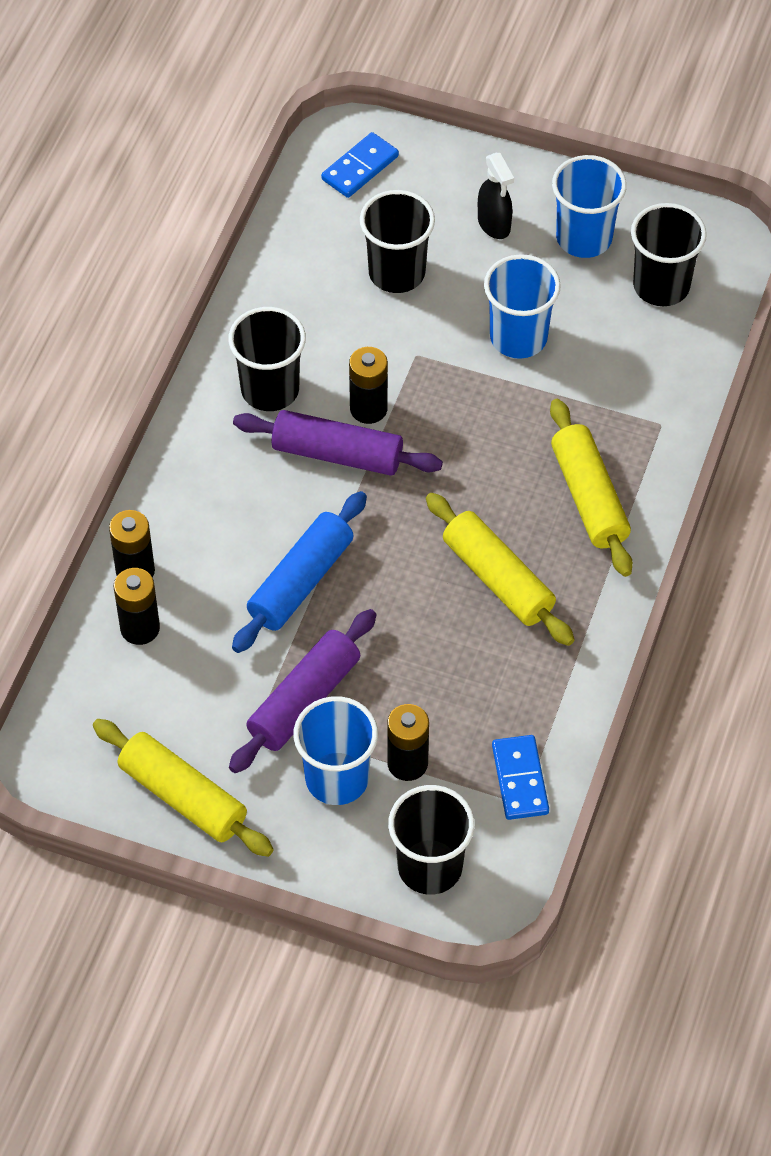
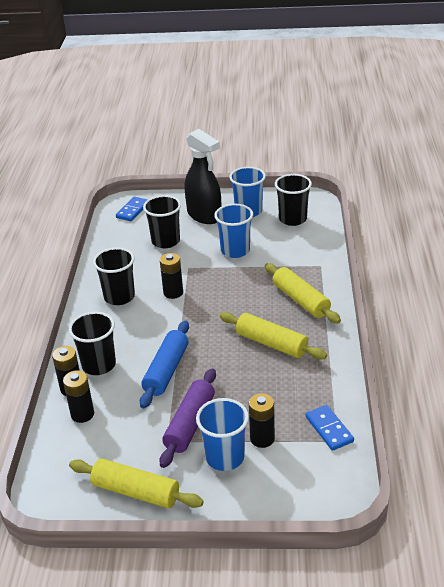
camera: 15 degrees left, 20 degrees down
purple rolling pin [233,410,443,476] -> none
black cup [388,785,475,895] -> black cup moved to [69,312,116,375]
black spray bottle [478,153,514,239] -> black spray bottle [185,129,221,224], size x1.90

